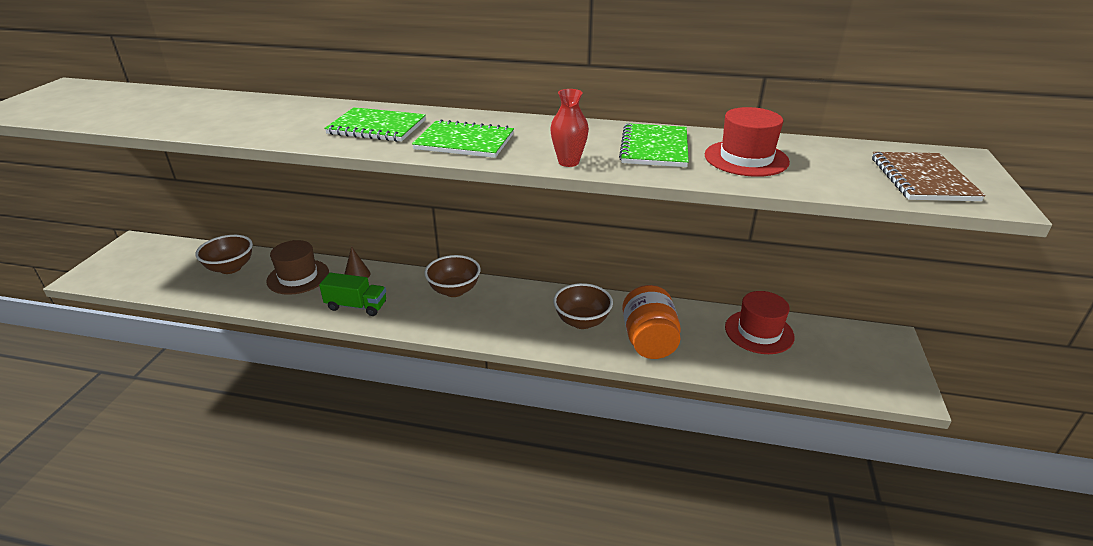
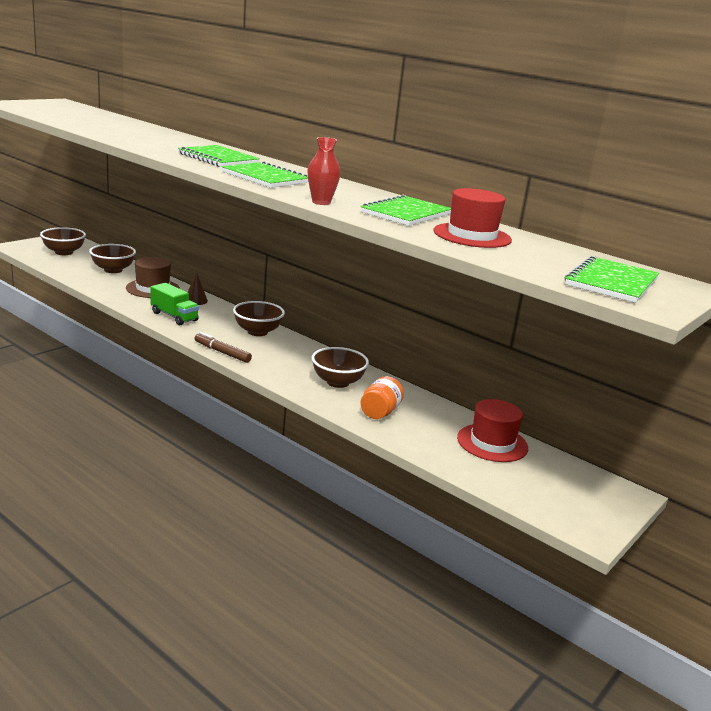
camera: 25 degrees right, 10 degrees down
orange jar [622,285,681,359] -> orange jar [361,376,404,419], size x0.66
brown notebook [872,152,986,201] -> green notebook [565,256,659,303]
none -> brown bowl [40,227,86,255]
none -> brown marker [195,332,252,363]

